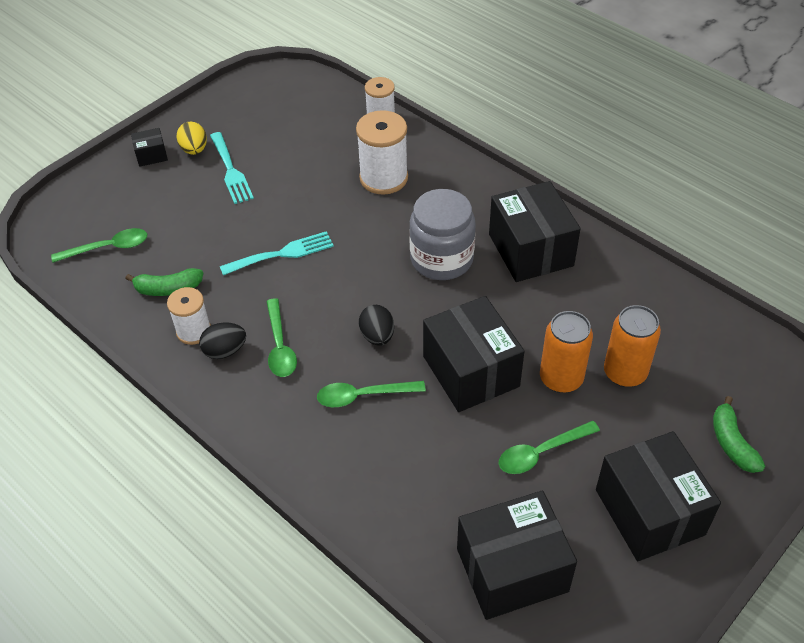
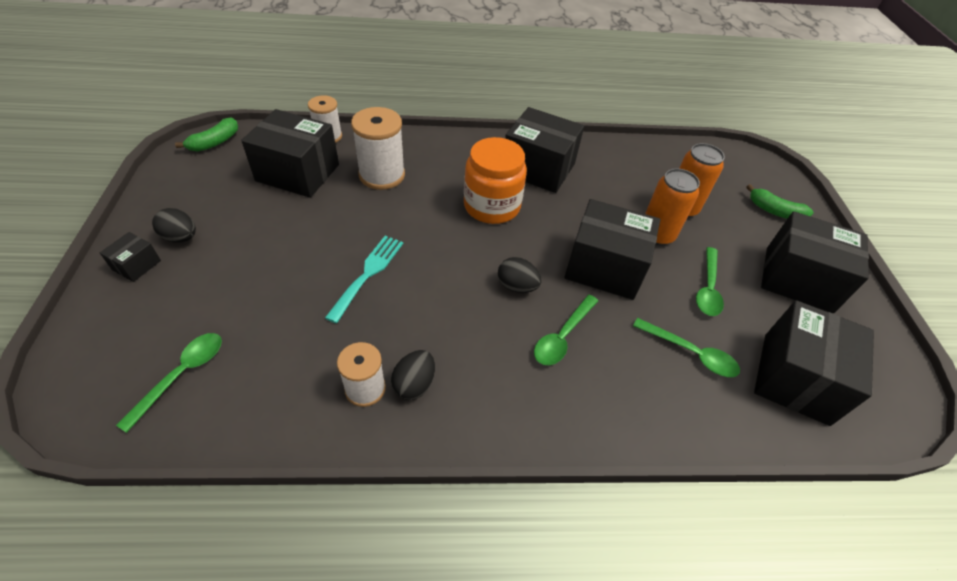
camera: 50 degrees left, 0 degrees up
green banana [125,268,203,296] -> green banana moved to [175,117,238,152]
yellow egg [176,122,207,155] -> black egg [152,208,196,243]
turquoise fork [210,132,254,204] -> none
green spoon [266,298,297,377] -> green spoon moved to [633,318,740,377]
grey jar [409,189,476,280] -> orange jar [464,137,527,224]
none -> black box [241,109,339,198]

